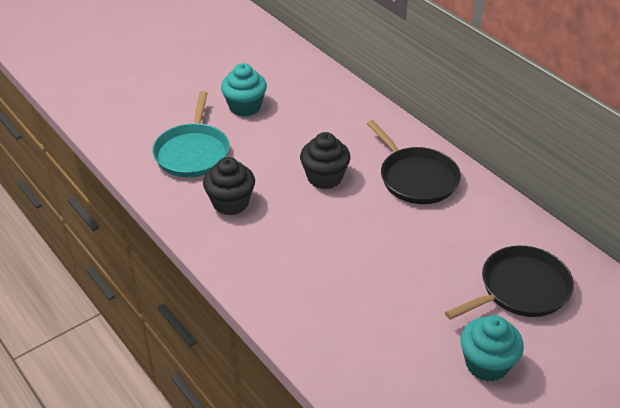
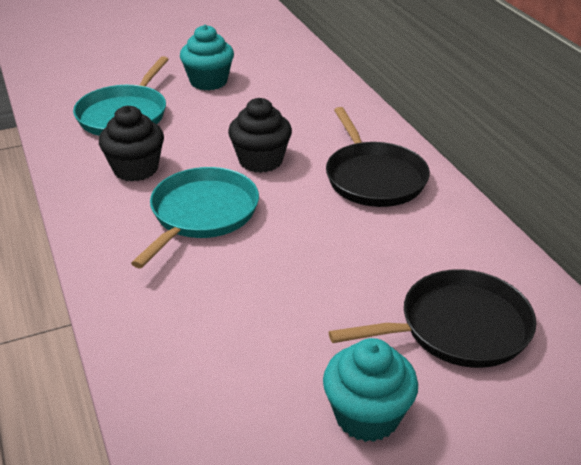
camera: 15 degrees right, 5 degrees down
none -> turquoise pan [131,167,259,268]

